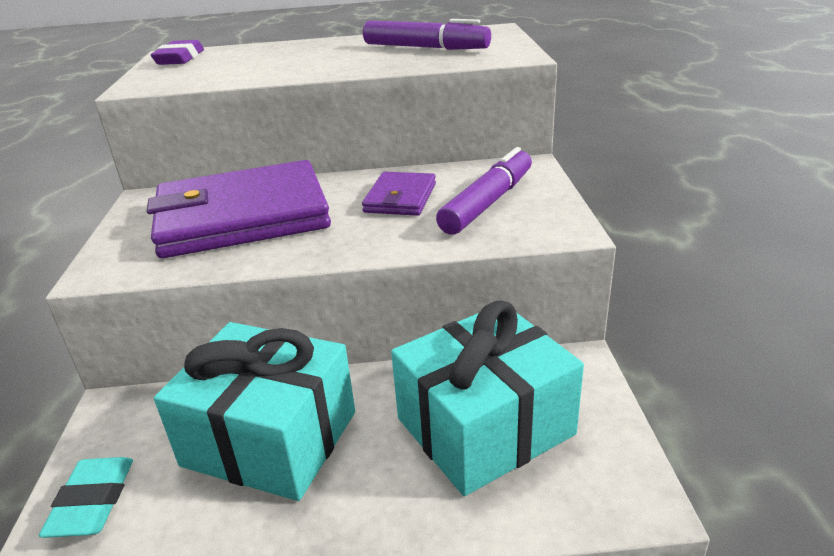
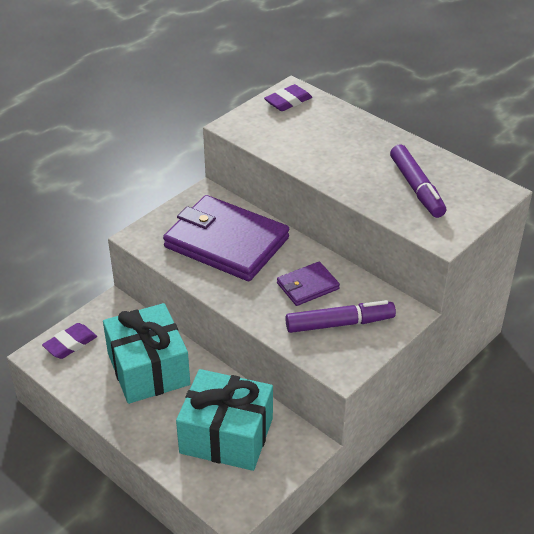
camera: 45 degrees right, 10 degrees up
turquoise eraser [39,457,133,538] -> purple eraser [42,323,97,359]

